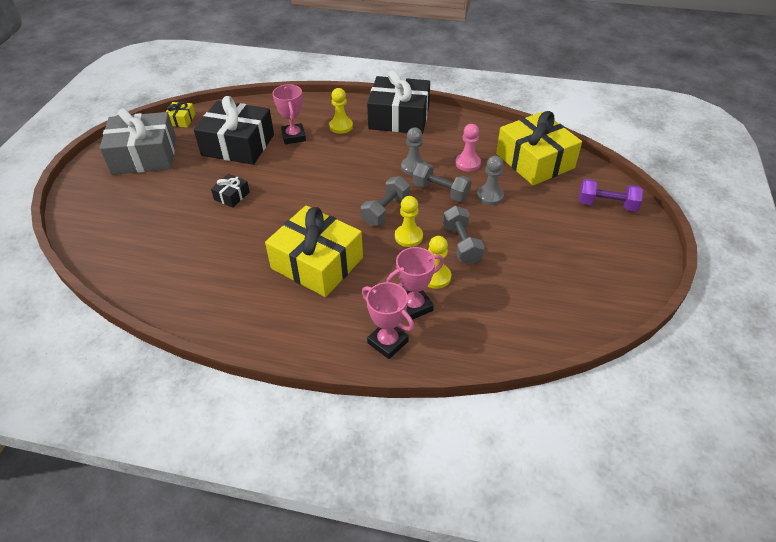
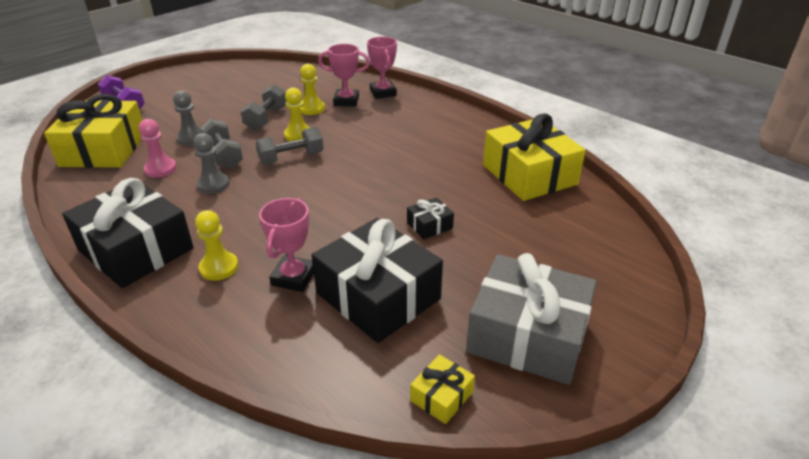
camera: 150 degrees left, 10 degrees down
yellow gift [265,205,363,297] -> yellow gift moved to [483,114,586,201]

